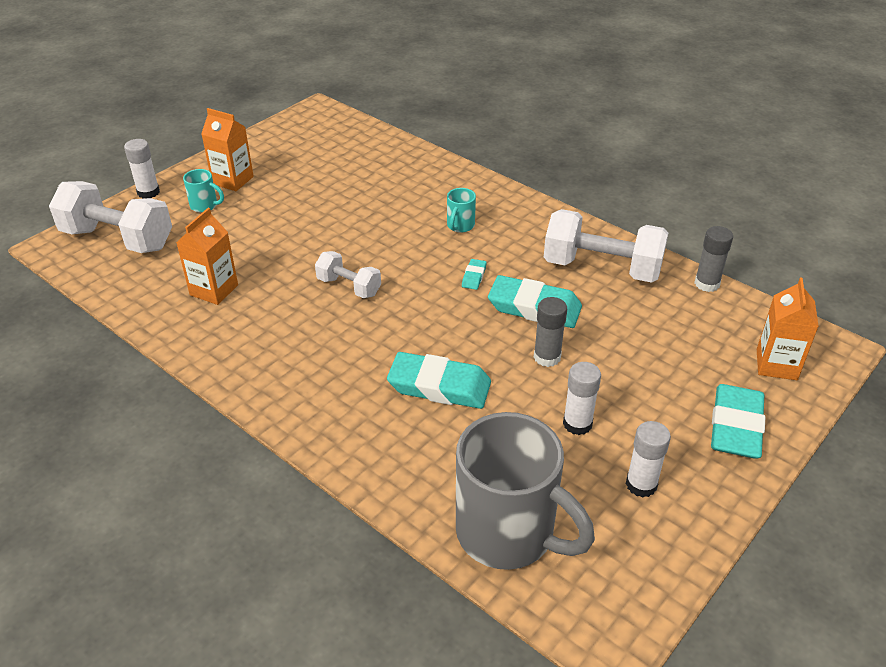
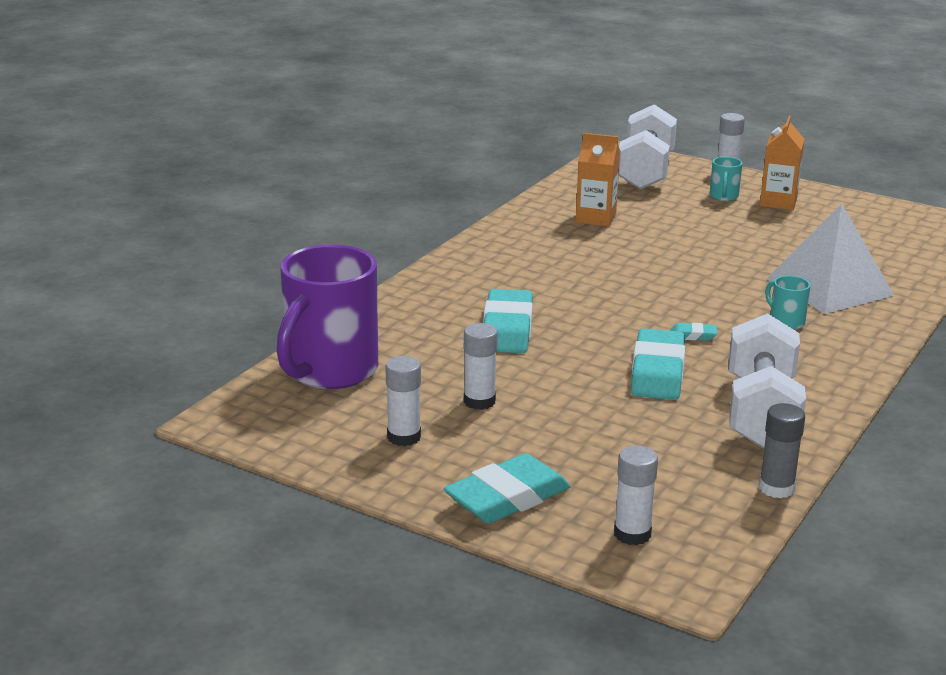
camera: 80 degrees right, 15 degrees down
white dumbbell [315,251,381,298] -> none
turquoise mug [447,188,476,233] -> turquoise mug turned 45 degrees clockwise [765,275,811,330]
grey mug [456,412,595,570] -> purple mug [276,244,378,389]
grey glue stick [534,297,567,367] -> none
turquoise eraser [711,384,765,459] -> turquoise eraser turned 45 degrees counterclockwise [444,453,571,524]
orange carton [757,278,819,380] -> white glue stick [614,445,658,545]
none -> white pyramid [767,203,895,314]

